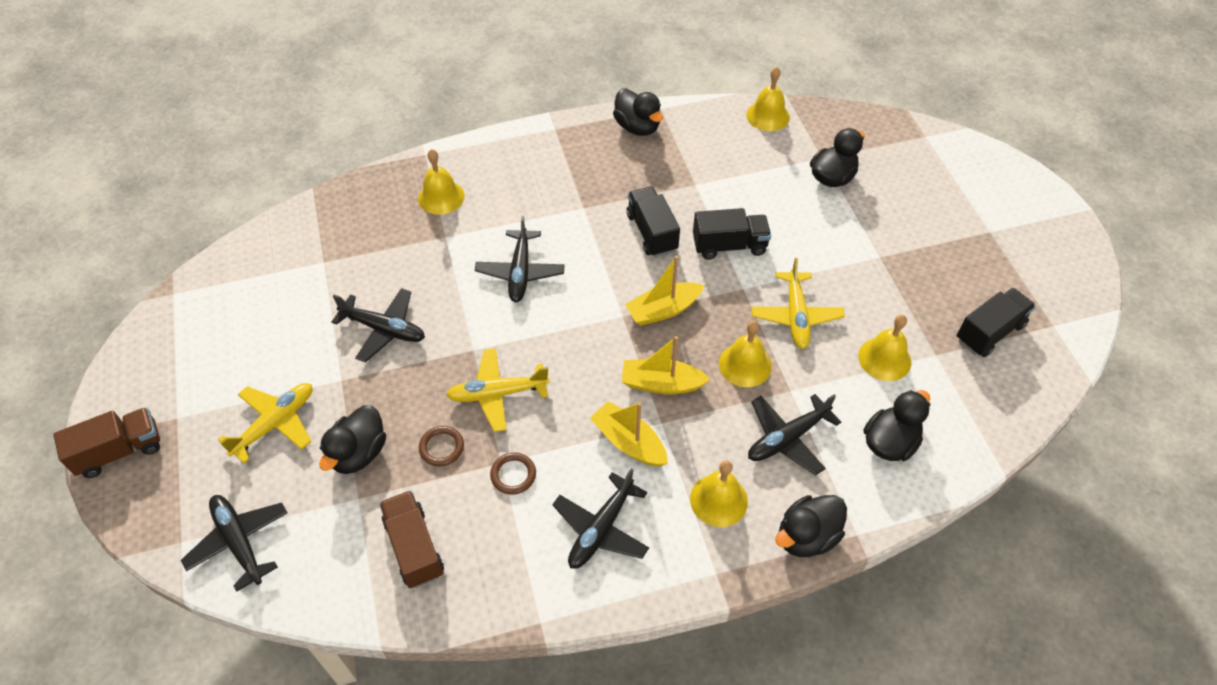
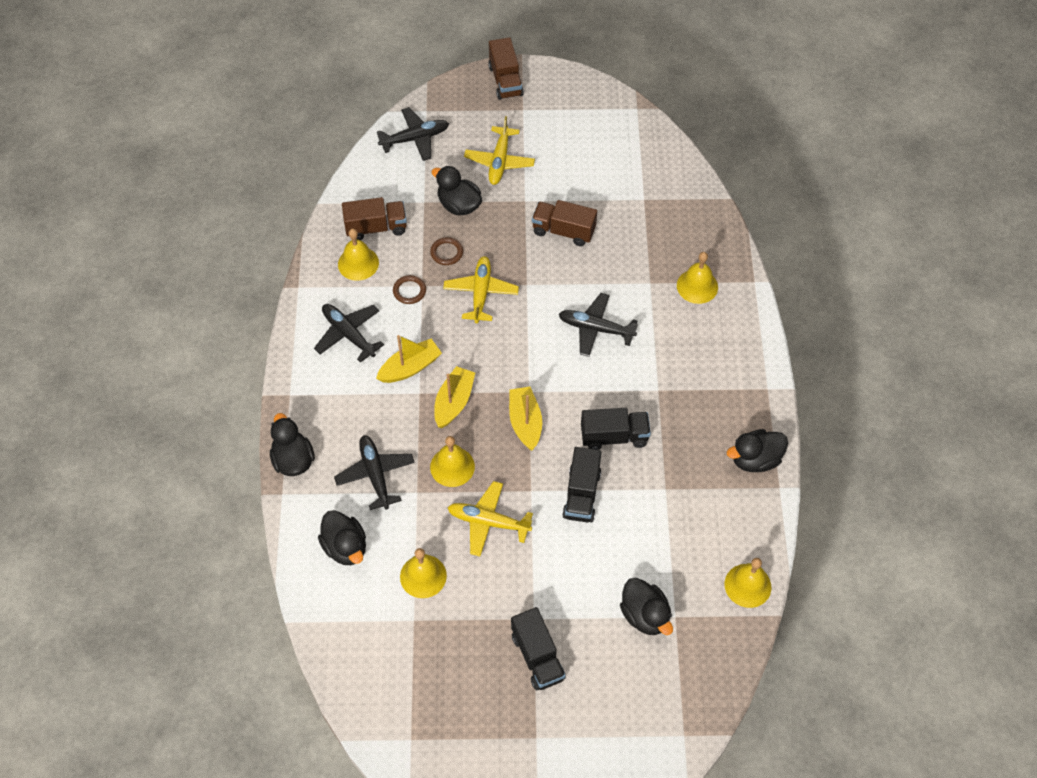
camera: 105 degrees right, 5 degrees up
yellow plane [218,383,312,463] -> yellow plane turned 45 degrees clockwise [464,116,535,185]
black plane [331,288,425,362] -> brown truck [532,200,597,246]
yellow bell [690,460,748,527] -> yellow bell moved to [338,229,379,281]
black truck [957,288,1036,357] -> black truck moved to [511,607,566,691]

